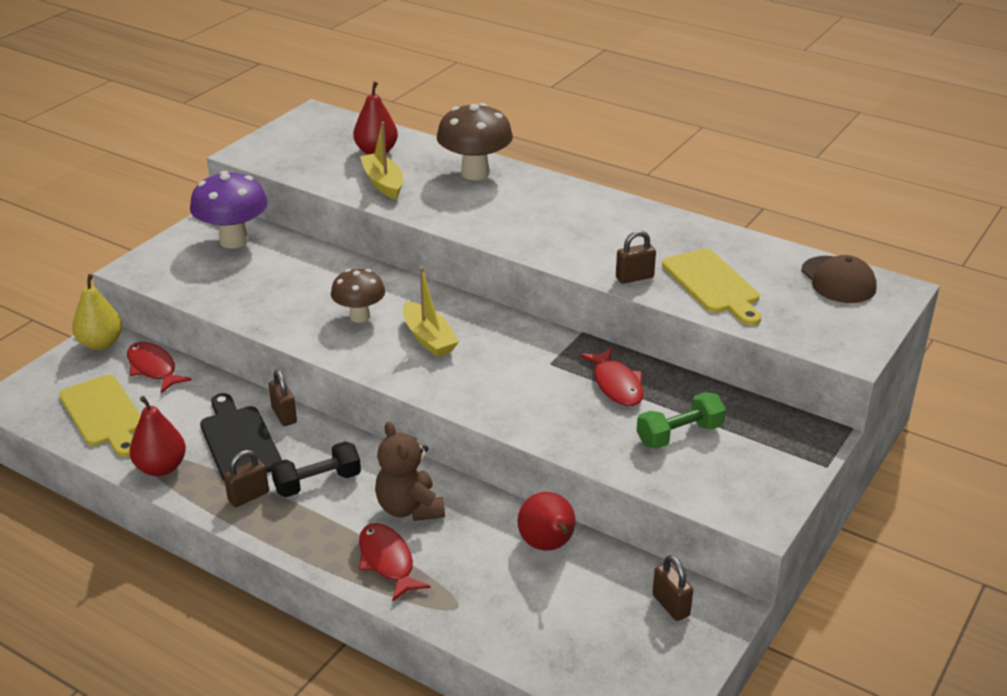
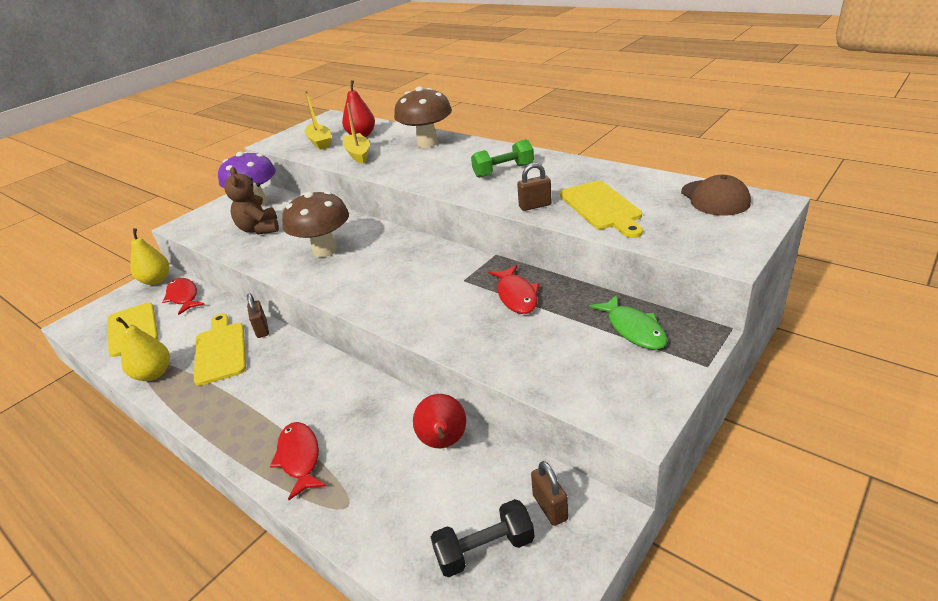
camera: 10 degrees right, 0 degrees up
red pear [129,396,186,476] -> yellow pear [116,317,170,381]
black cutting board [200,393,282,481] -> yellow cutting board [194,313,246,386]
brown padlock [224,450,269,507] -> none
black dumbbell [271,441,361,497] -> black dumbbell moved to [431,499,535,577]
brown mushroom [331,269,385,323] -> brown mushroom [282,191,349,257], size x1.53
brown teddy bear [375,422,445,521] -> brown teddy bear moved to [224,167,279,235]
yellow boat [403,267,459,357] -> yellow boat moved to [305,91,332,150]
green dumbbell [637,392,726,449] -> green dumbbell moved to [471,139,534,178]
none -> green fish [589,294,668,350]

